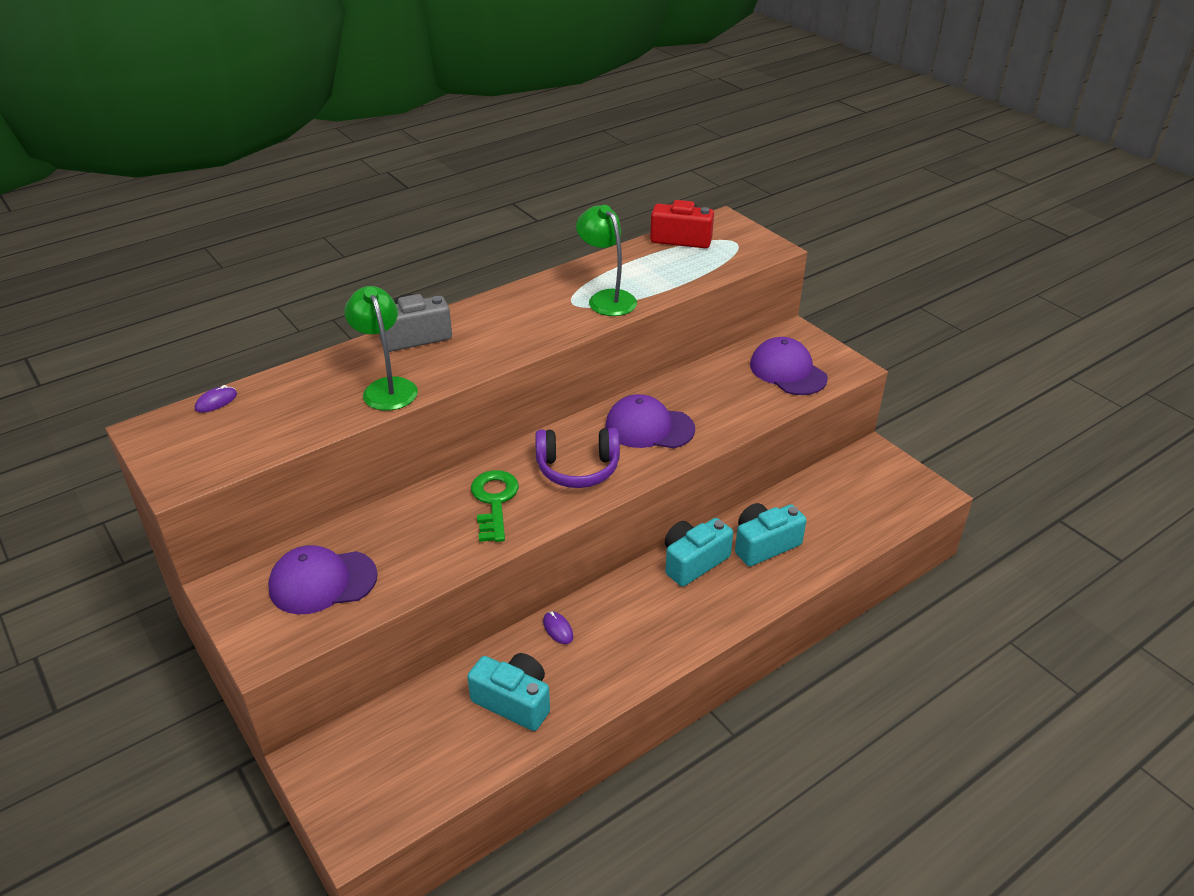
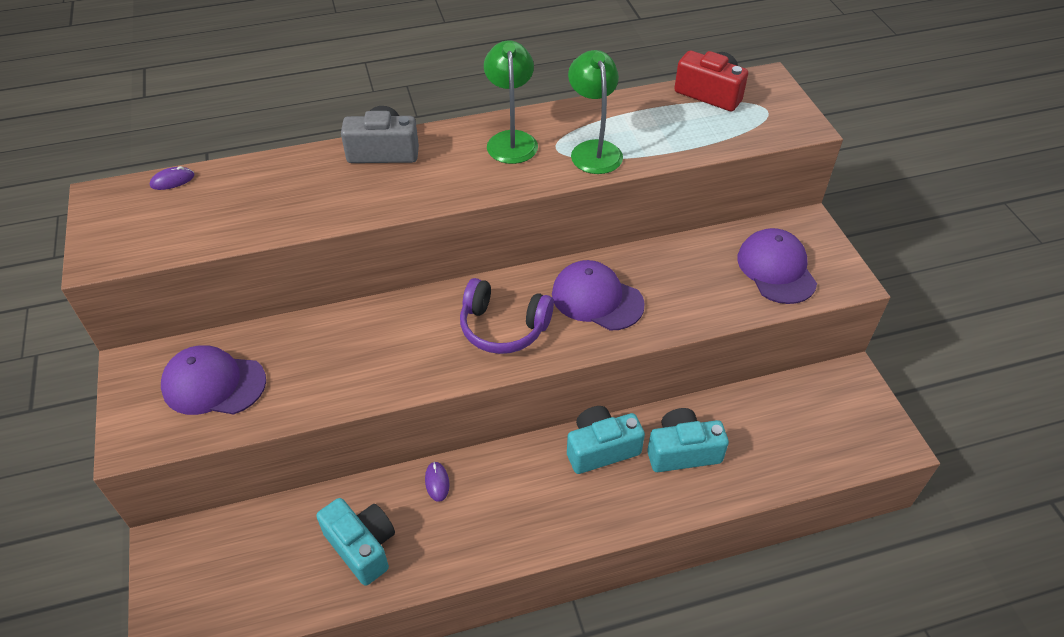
camera: 20 degrees right, 10 degrees up
green lamp [344,286,418,411] -> green lamp moved to [484,40,538,164]
green key [471,470,519,542] -> none

